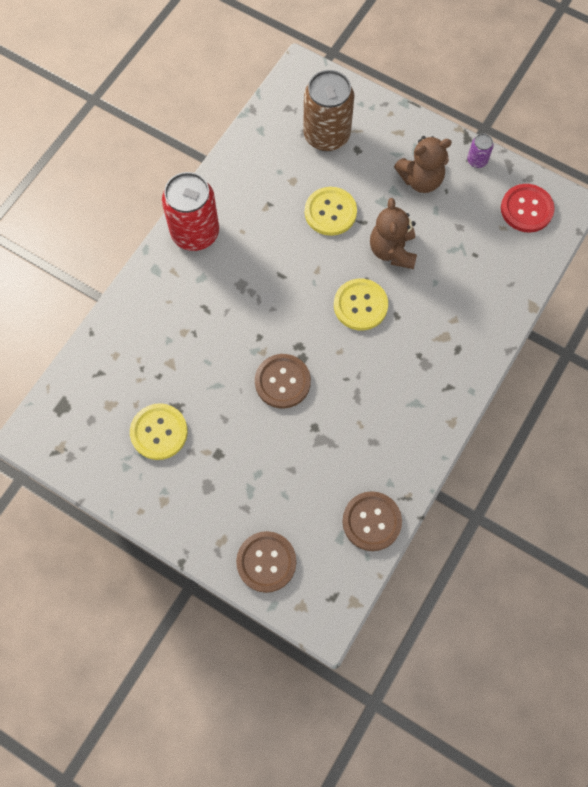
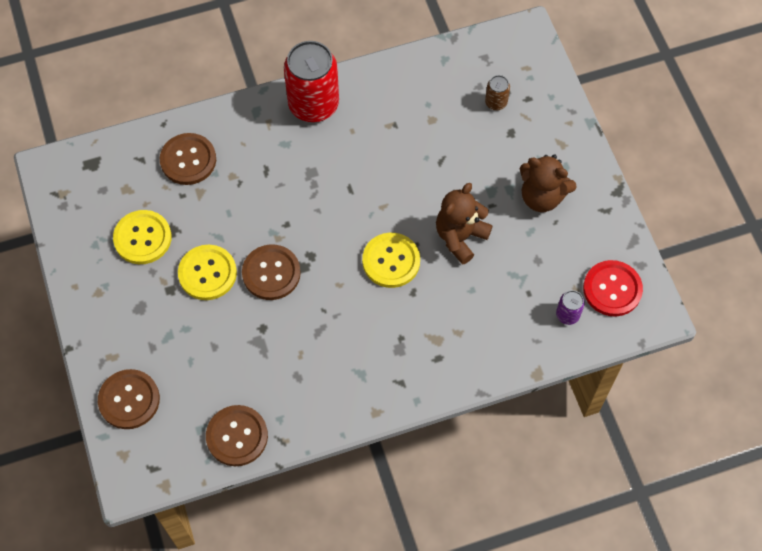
camera: 40 degrees right, 5 degrees down
brown can [303,70,354,151] -> brown can [485,75,510,110], size x0.44
yellow button [305,187,357,236] -> yellow button moved to [178,245,237,300]
purple can [467,134,494,168] -> purple can moved to [556,290,585,325]
none -> brown button [160,133,216,185]

